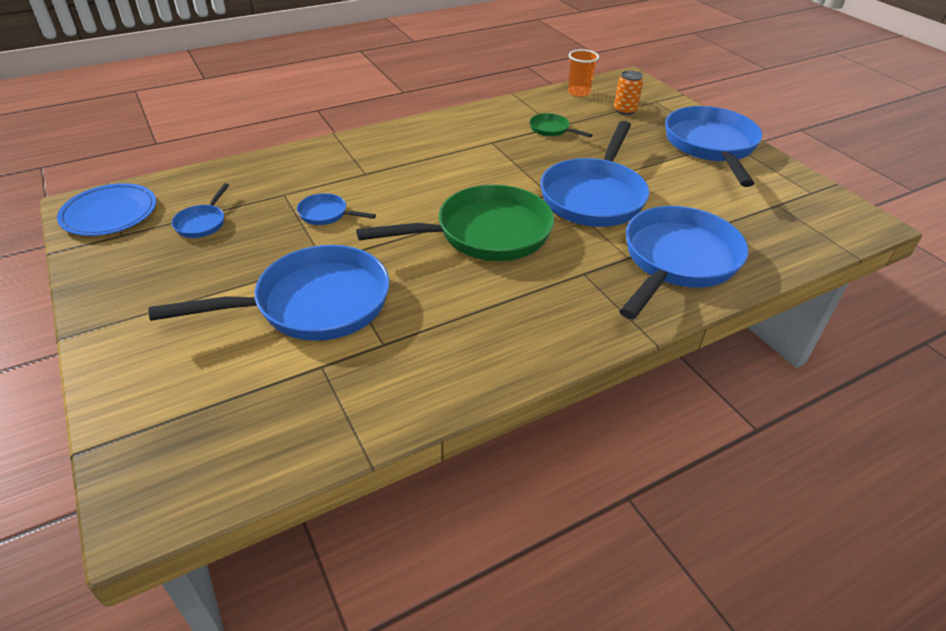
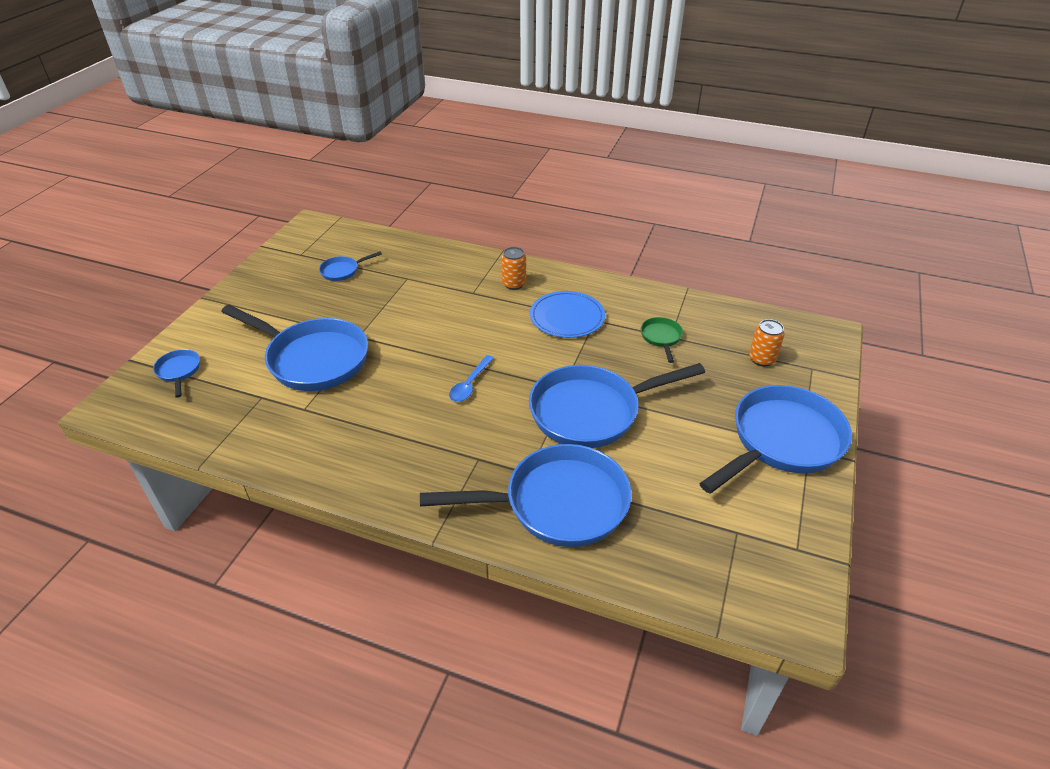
camera: 50 degrees right, 0 degrees up
blue plate [57,183,156,236] -> blue plate moved to [530,291,605,338]
blue pan [297,193,376,225] -> blue pan moved to [153,349,200,398]
green pan [356,185,554,261] -> blue spoon [449,355,494,402]
orange cup [568,49,599,97] -> none
none -> orange can [501,247,526,290]

